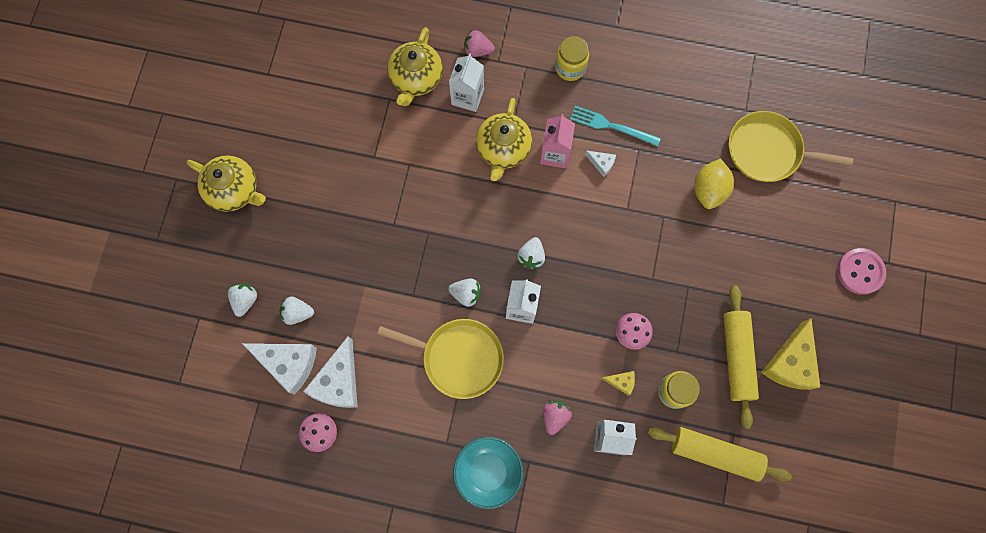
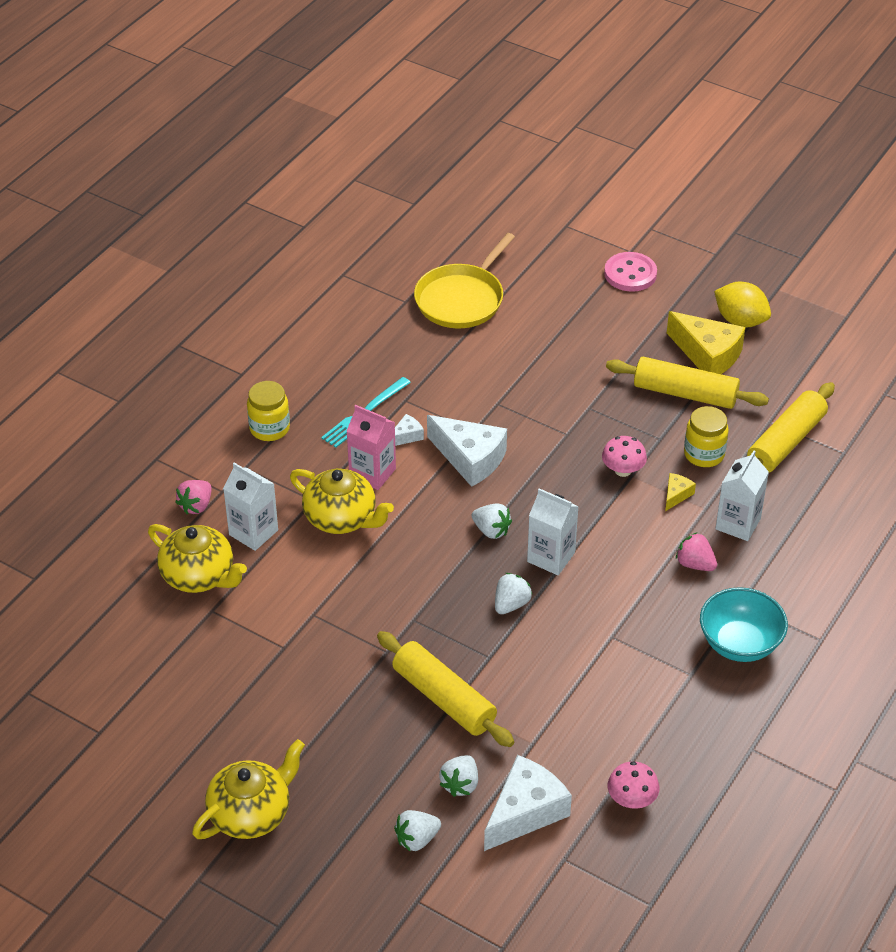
camera: 70 degrees left, 30 degrees down
white strawberry [228,283,257,317] -> white strawberry turned 60 degrees counterclockwise [394,810,441,852]
white cheese [303,336,358,408] -> white cheese moved to [427,415,507,487]
yellow pan [377,319,504,399] -> none
yellow lemon [694,159,734,209] -> yellow lemon moved to [714,282,771,327]
none -> yellow rolling pin [377,631,514,747]

